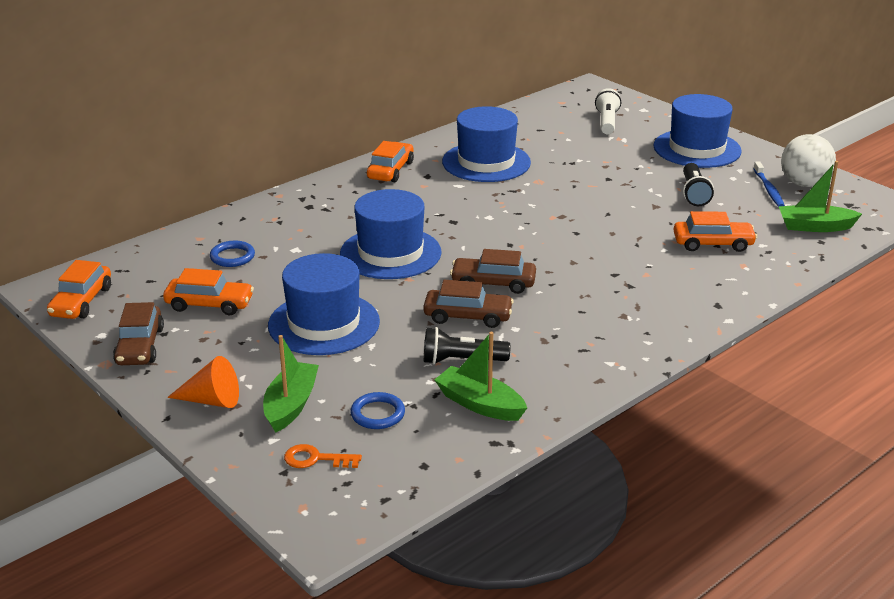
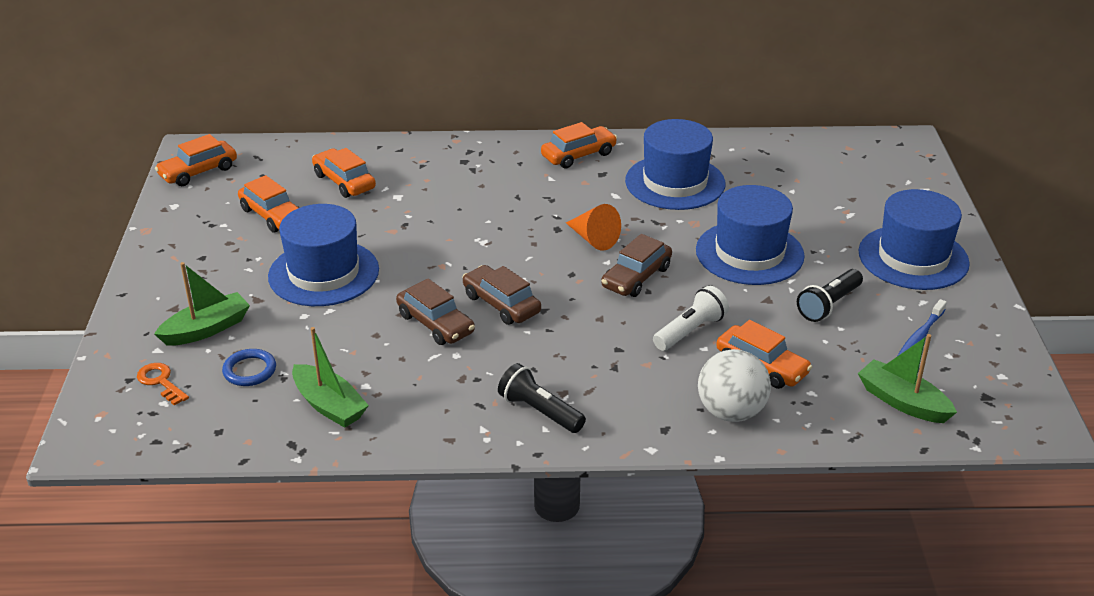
camera: 40 degrees right, 5 degrees up
brown car [113,302,164,365] -> brown car moved to [601,234,672,297]
orange cone [167,356,239,408] -> orange cone moved to [566,204,621,251]
blue ring [210,241,255,267] -> orange car [312,148,376,198]
blue hat [340,189,442,279] -> blue hat moved to [696,185,805,285]
black flashlight [424,327,510,365] -> black flashlight moved to [498,363,586,433]
green boat [434,332,527,421] -> green boat turned 150 degrees clockwise [292,327,369,428]
white flashlight [595,88,621,134] -> white flashlight moved to [653,286,729,351]
white ball [781,134,836,187] -> white ball moved to [698,349,771,422]

